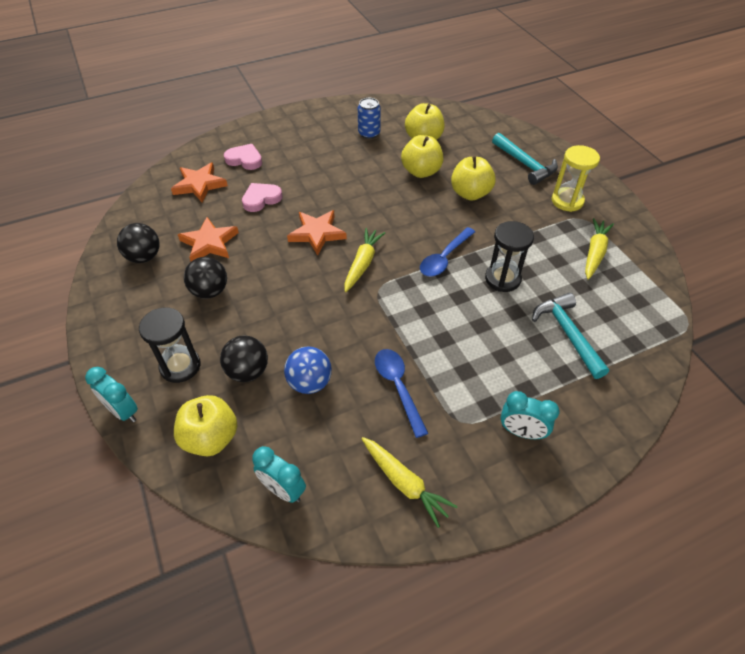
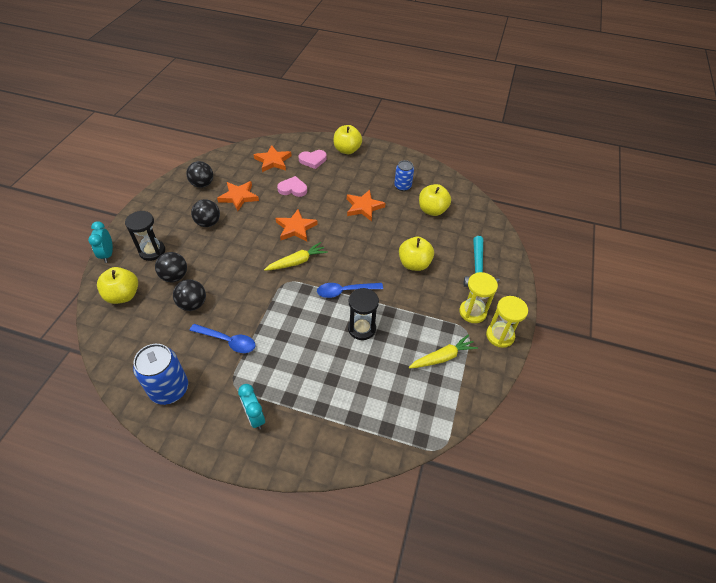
camera: 40 degrees right, 0 degrees up
pink heart [224,144,262,170] -> pink heart turned 105 degrees clockwise [299,150,327,169]
turquoise clock [252,446,306,503] -> none
blue ball [284,346,332,394] -> black ball [173,279,206,311]
yellow carrot [361,437,458,528] -> blue can [133,344,188,405]
blue spoon [375,349,428,438] -> blue spoon turned 90 degrees clockwise [190,324,256,353]
yellow apple [401,135,443,178] -> yellow apple moved to [334,125,362,154]
turquoise hammer [532,293,609,379] -> none
none -> orange star [347,190,385,221]
none -> yellow hourglass [486,296,528,348]

